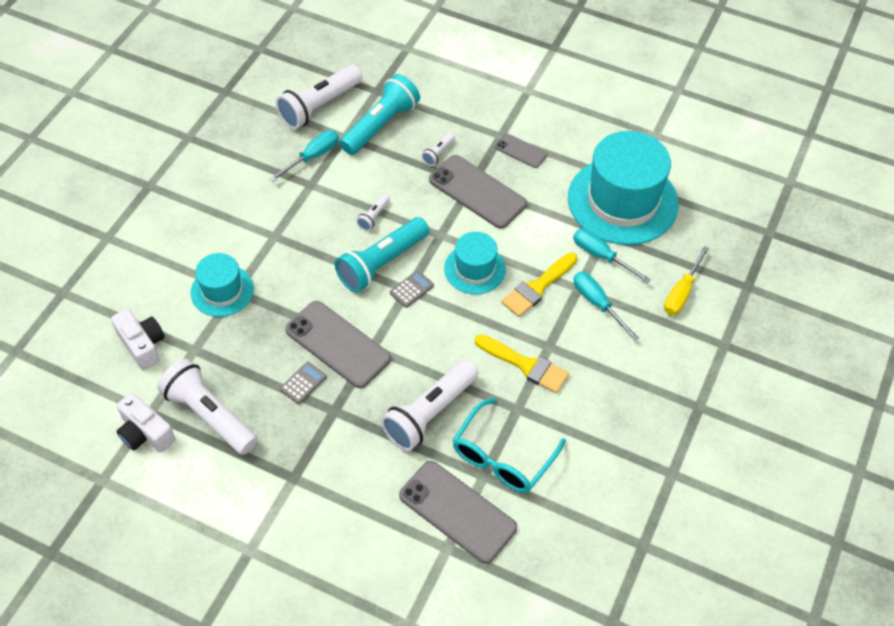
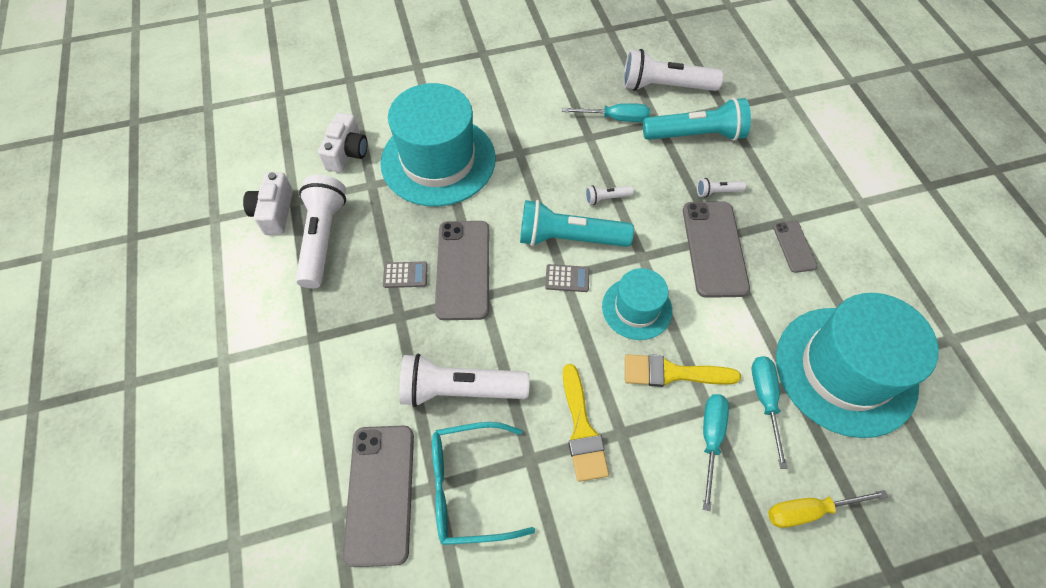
camera: 50 degrees right, 5 degrees up
turquoise hat [191,253,254,317] -> turquoise hat [380,83,496,206], size x1.87

